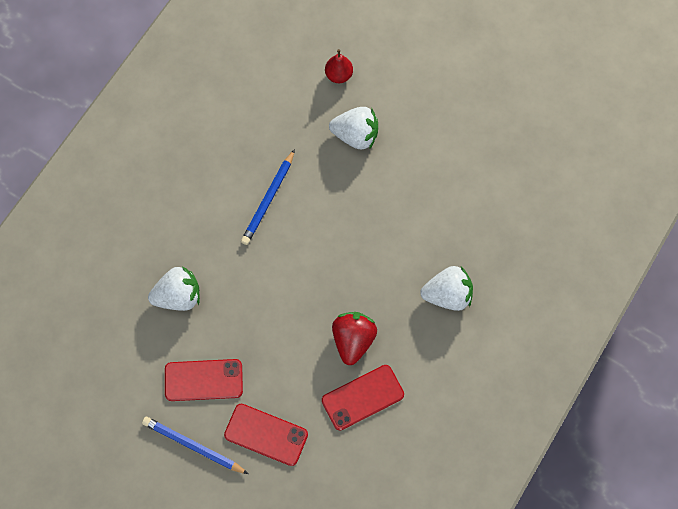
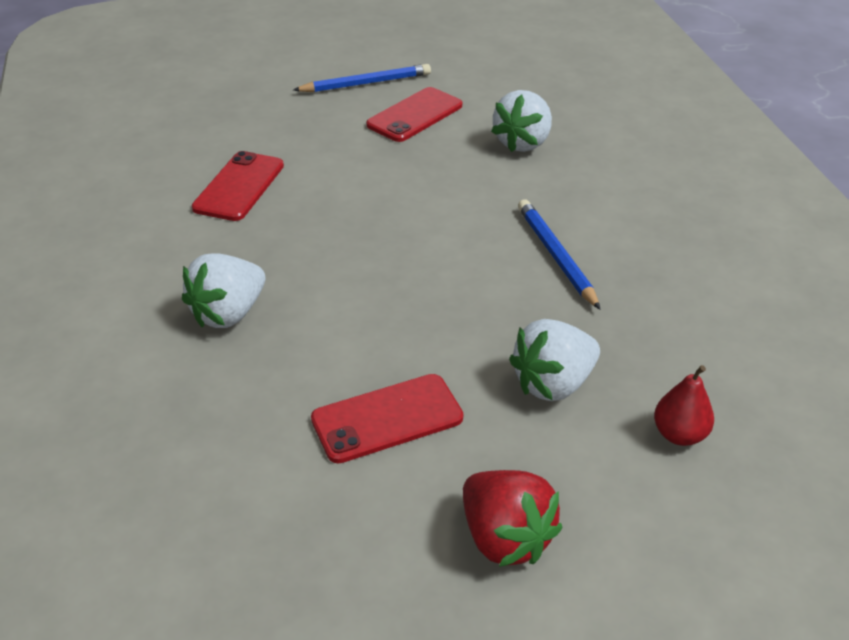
camera: 135 degrees right, 30 degrees down
red phone [224,404,308,466] -> red phone moved to [311,374,463,463]
red strawberry [332,312,377,365] -> red strawberry moved to [463,470,563,567]

